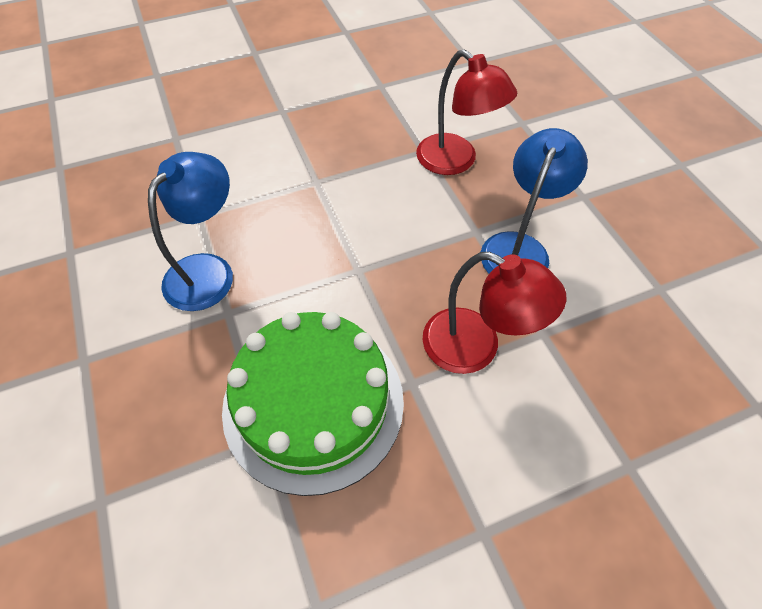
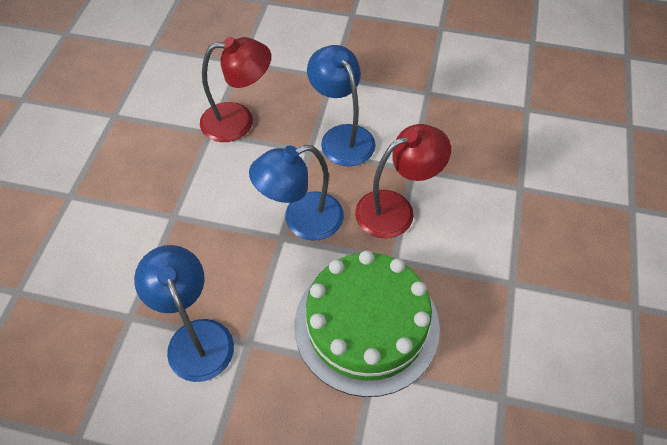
camera: 55 degrees left, 0 degrees up
none -> blue lamp [249,145,344,240]

